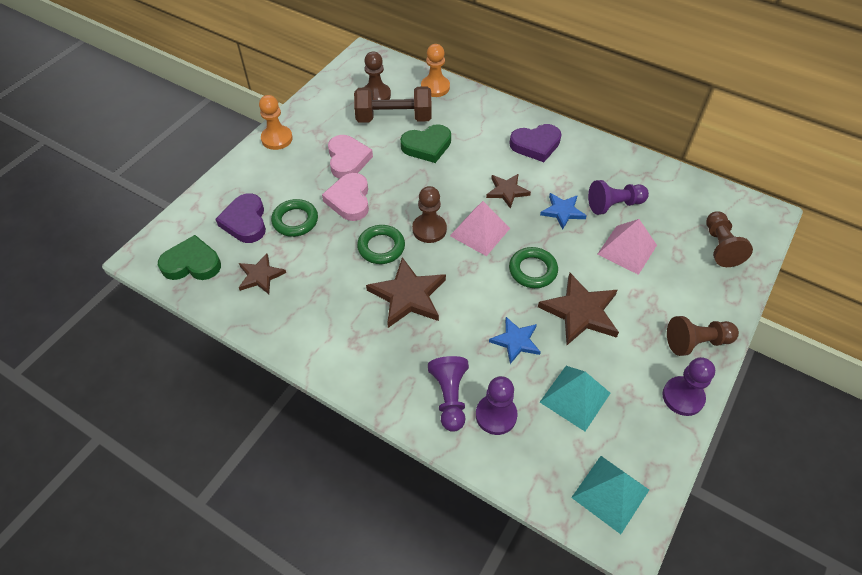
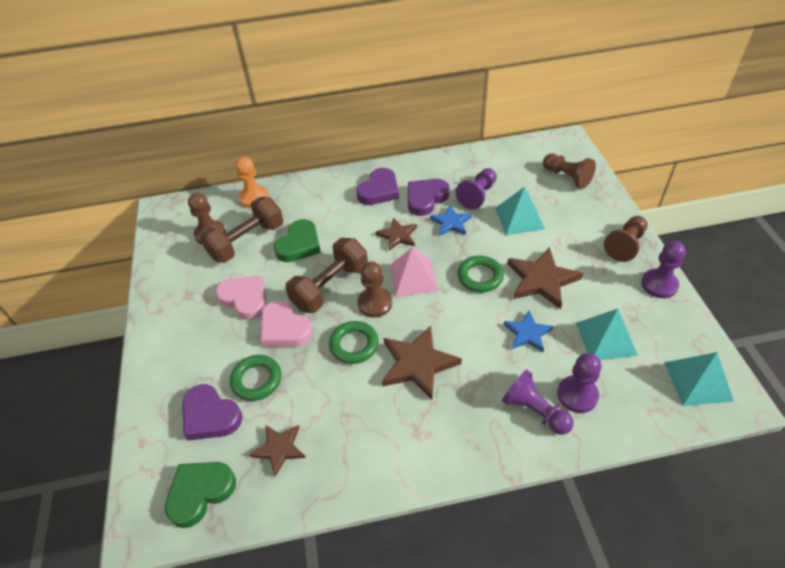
camera: 40 degrees left, 5 degrees down
orange pawn [259,95,293,150] -> none
pink pyramid [597,219,657,275] -> turquoise pyramid [495,187,545,235]
none -> brown dumbbell [285,238,368,313]
none -> purple heart [408,179,450,216]

